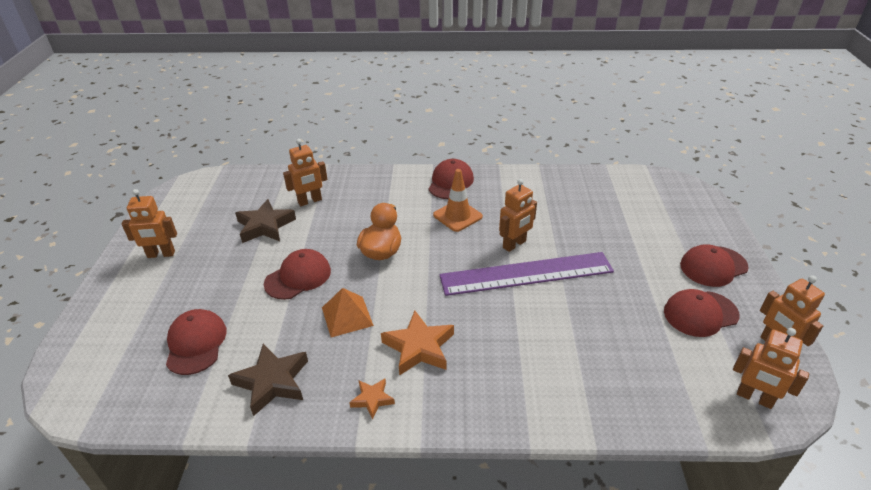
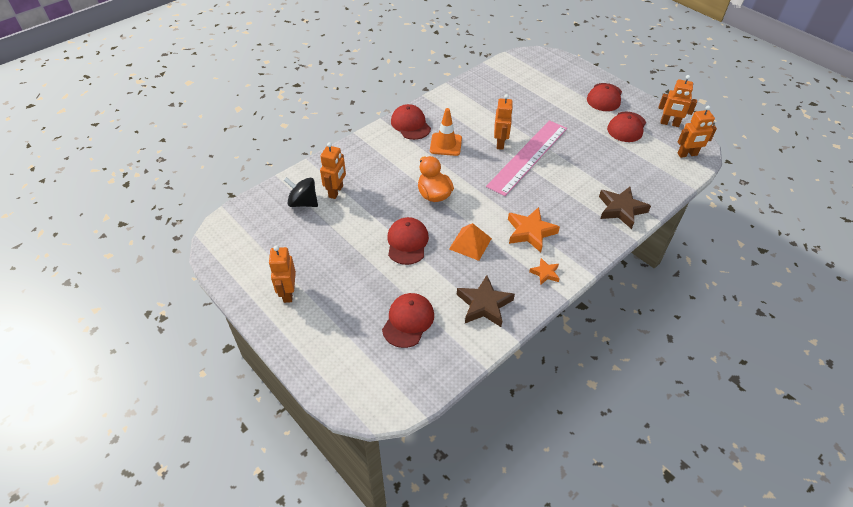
camera: 45 degrees left, 10 degrees up
orange robot [122,189,177,258] -> orange robot turned 135 degrees clockwise [269,245,296,303]
red cap [166,309,227,375] -> red cap turned 75 degrees clockwise [382,293,434,348]
brown star [235,199,296,243] -> brown star moved to [599,187,651,229]
purple ruler [440,252,614,296] -> pink ruler [486,120,567,196]
none -> black spinning top [284,177,318,207]

